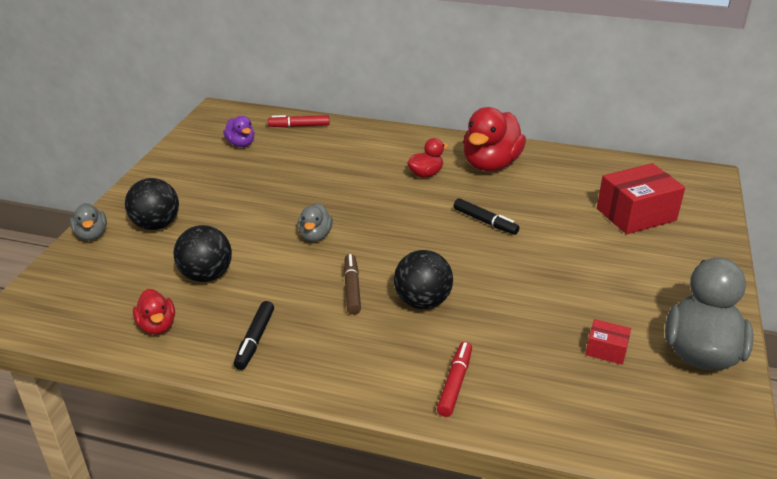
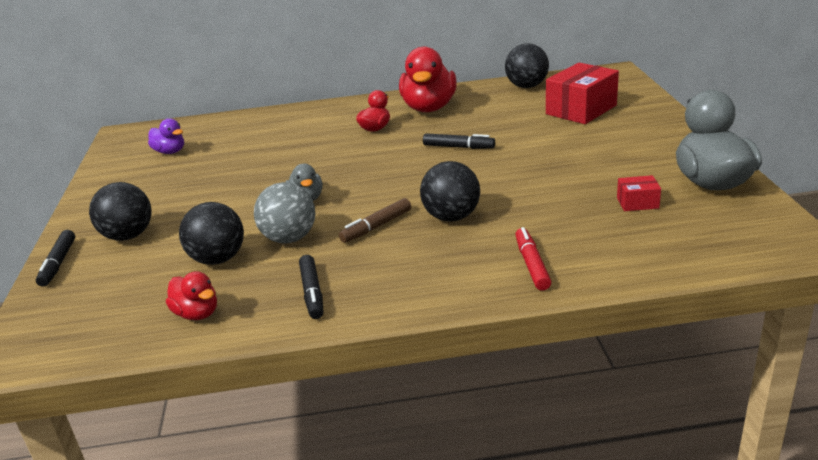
camera: 20 degrees left, 5 degrees down
grey duck [70,203,107,241] -> black marker [36,230,75,287]
red marker [268,115,329,127] -> none
brown marker [344,254,361,314] -> brown marker turned 105 degrees counterclockwise [339,198,411,243]
none -> grey ball [254,182,315,243]
none -> black ball [505,43,549,88]

